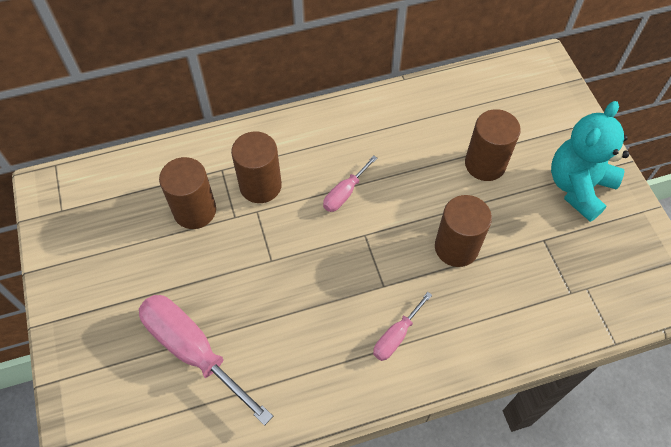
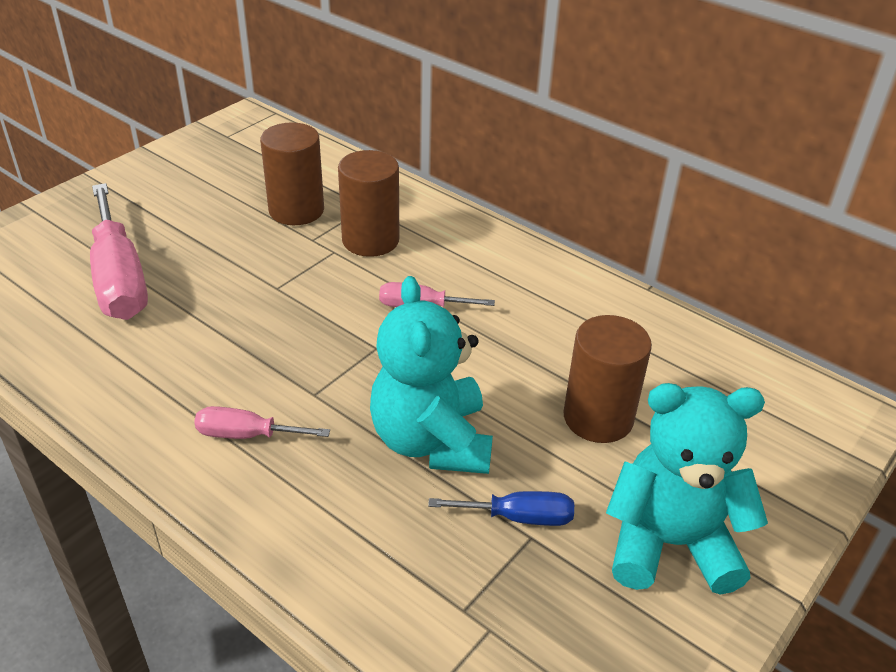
camera: 55 degrees right, 20 degrees down
pink screwdriver [139,295,273,426] -> pink screwdriver turned 150 degrees clockwise [90,183,148,320]
brown cylinder [435,195,492,267] -> turquoise teddy bear [370,276,493,474]
none -> blue screwdriver [428,491,574,526]

